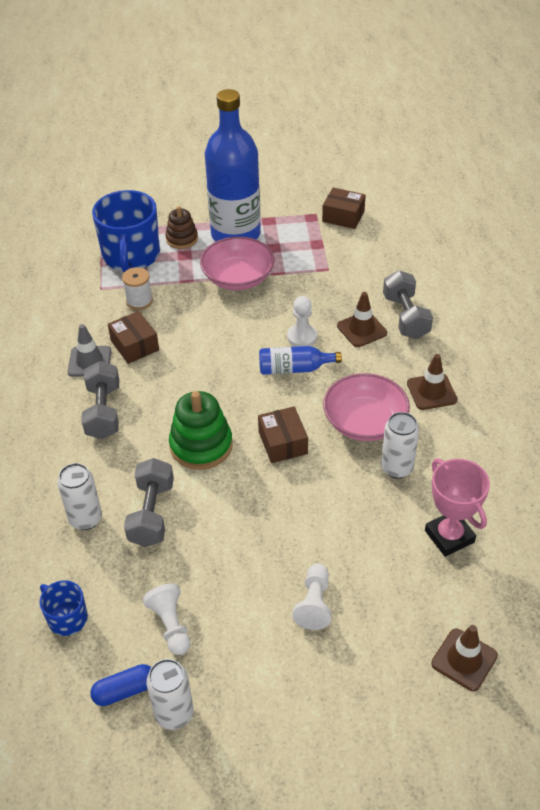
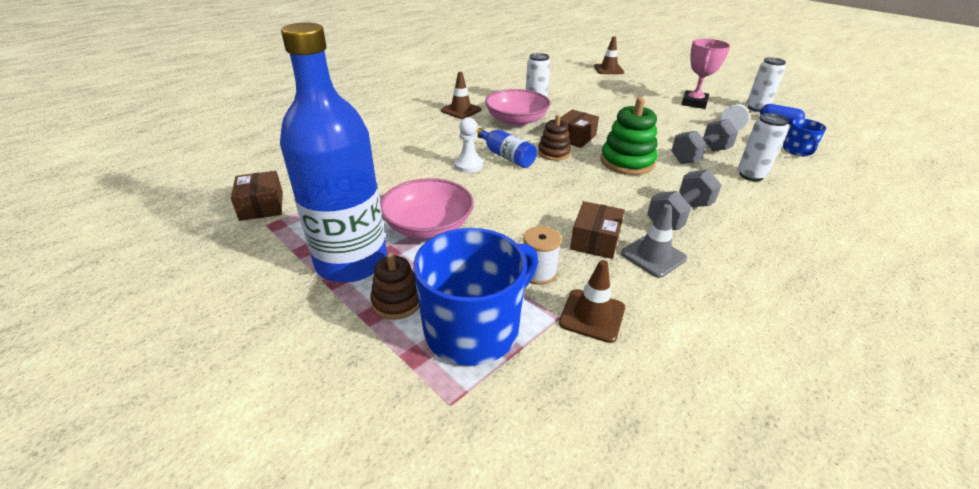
camera: 130 degrees left, 10 degrees down
white pawn [292,564,332,630] -> none
brown traffic cone [337,292,387,347] -> brown traffic cone moved to [559,260,625,343]
grey dumbbell [383,270,433,339] -> none
pink trophy [425,458,490,557] -> pink trophy moved to [682,39,730,109]
none -> brown stacking toy [538,115,571,161]

